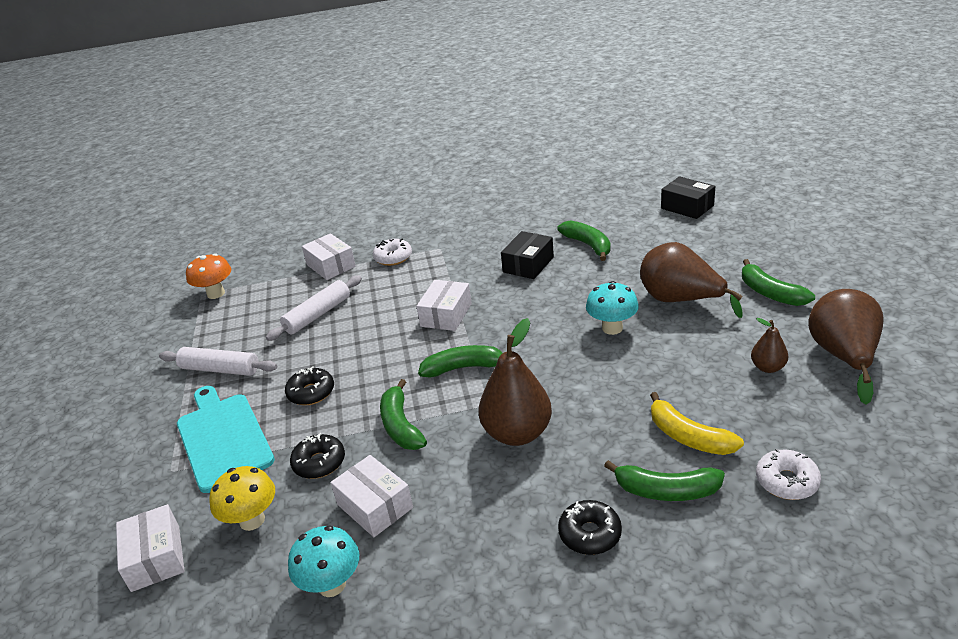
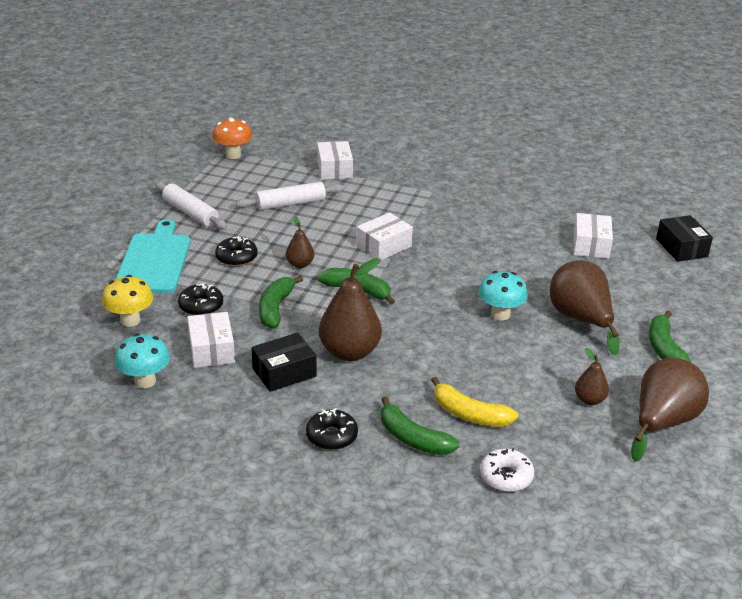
camera: 25 degrees right, 0 degrees up
white box [116,504,185,592] -> white box moved to [573,213,613,259]
white donut [373,239,412,266] -> none
black box [501,231,554,279] -> black box moved to [251,333,317,392]
green banana [557,220,611,261] -> none
yellow banana [650,392,744,455] -> yellow banana turned 45 degrees counterclockwise [431,377,518,427]
none -> brown pear [286,217,314,268]

